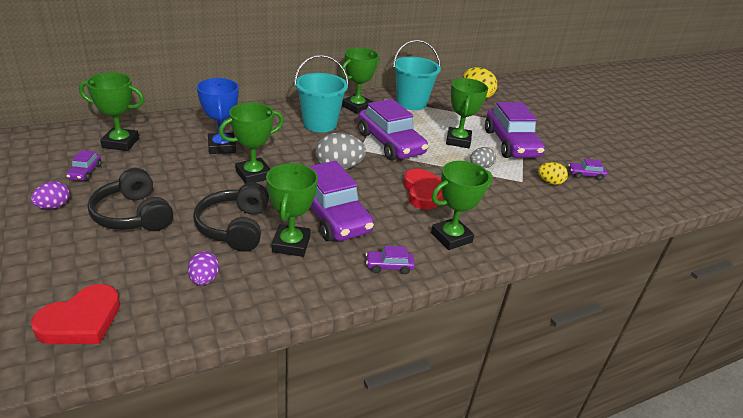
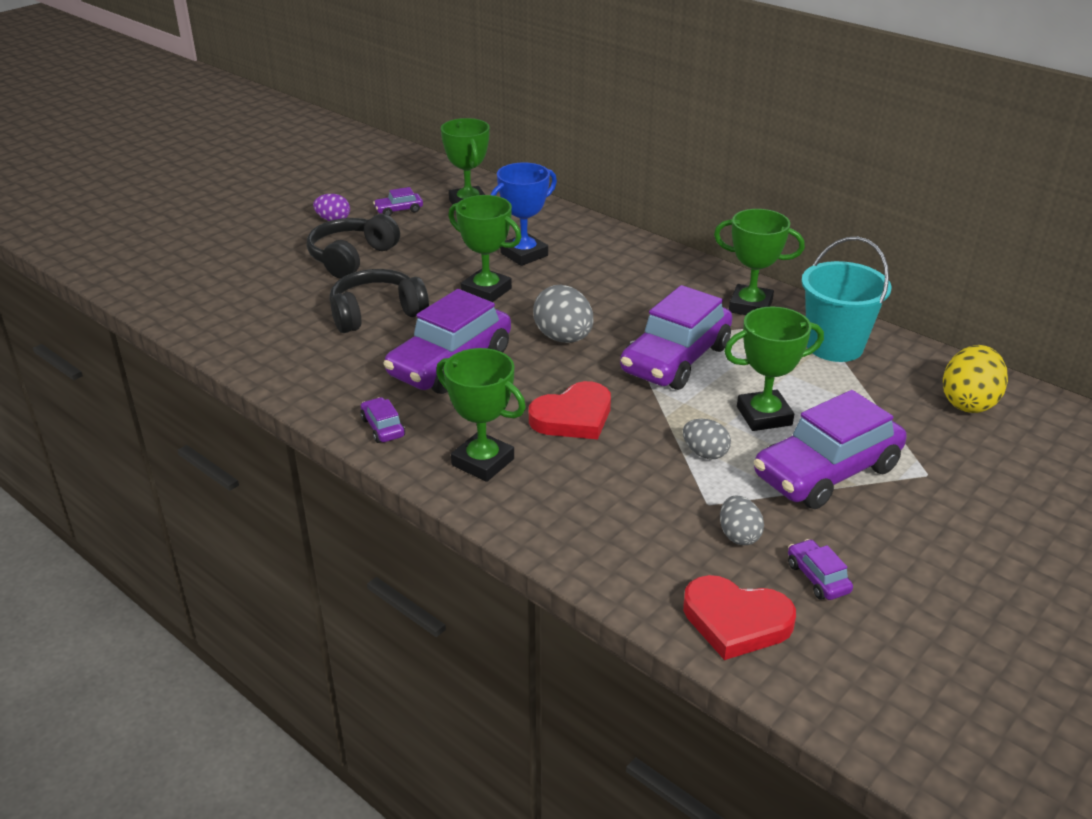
camera: 70 degrees right, 0 degrees up
red heart [31,284,120,344] -> red heart moved to [683,575,796,660]
purple egg [188,251,219,285] -> none
green trophy [266,163,318,257] -> none
turquoise bucket [294,55,349,132] -> none
yellow egg [538,162,568,185] -> grey egg [720,496,764,545]

